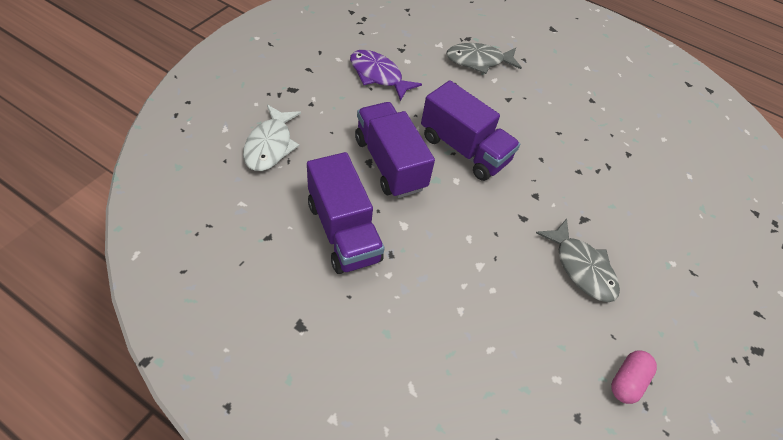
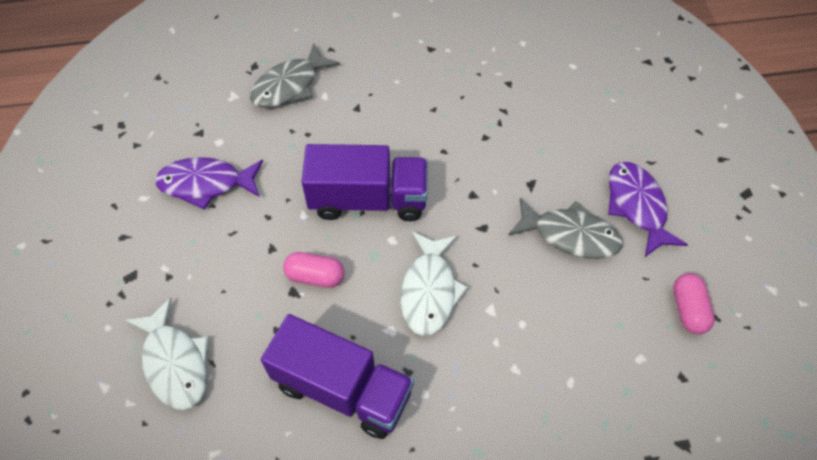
camera: 35 degrees left, 5 degrees up
purple truck [355,102,435,198] -> pink capsule [283,252,345,287]
none -> white fish [400,231,468,336]
none -> purple fish [608,162,688,257]

